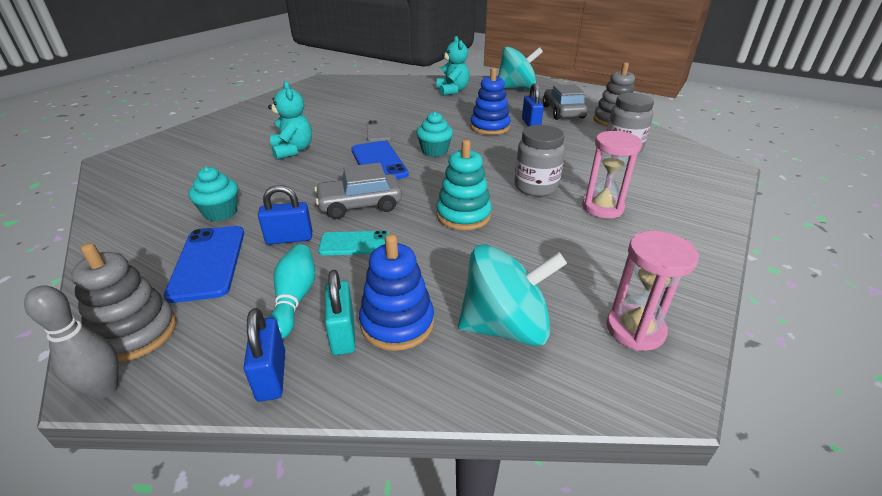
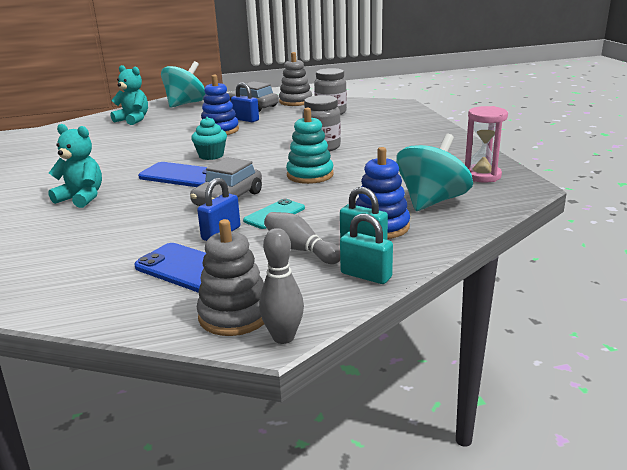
camera: 45 degrees left, 10 degrees down
turquoise cupcake [189,167,238,221] -> none
blue padlock [243,308,285,402] -> turquoise padlock [340,214,393,284]
turquoise bowling pin [269,244,315,339] -> grey bowling pin [264,212,340,264]
grey phone [367,120,391,142] -> none
pink hourglass [582,131,642,218] -> none

